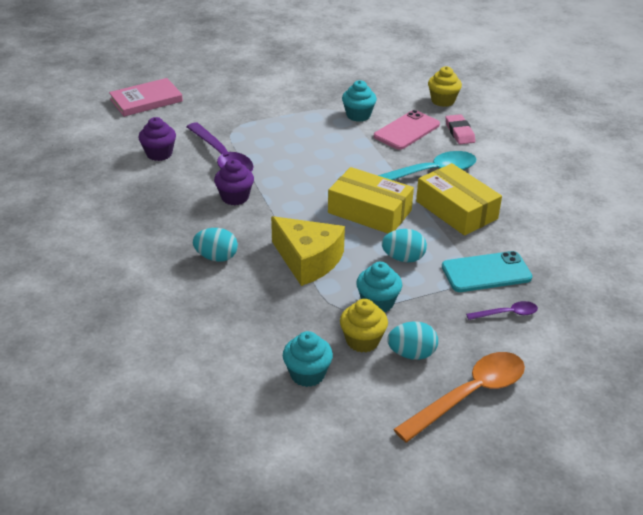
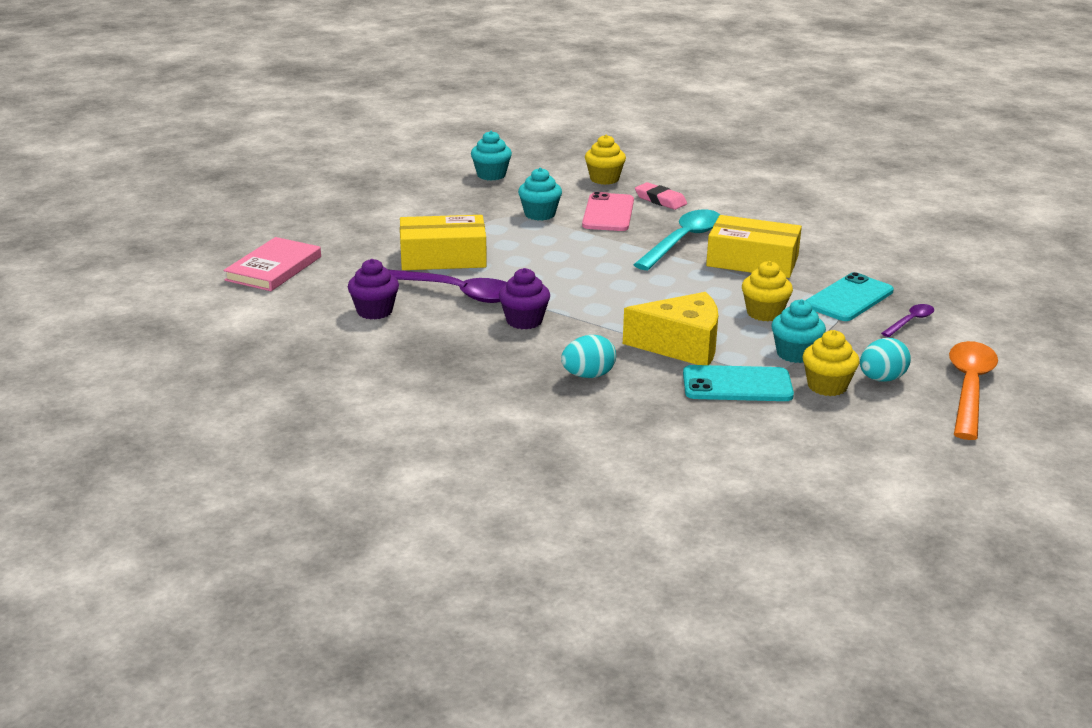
camera: 35 degrees left, 10 degrees down
turquoise cupcake [283,331,333,387] -> turquoise cupcake moved to [471,131,512,181]
yellow box [328,167,414,233] -> yellow box moved to [400,215,487,270]
turquoise egg [382,229,427,263] -> yellow cupcake [742,261,793,321]
none -> turquoise phone [683,365,794,401]

